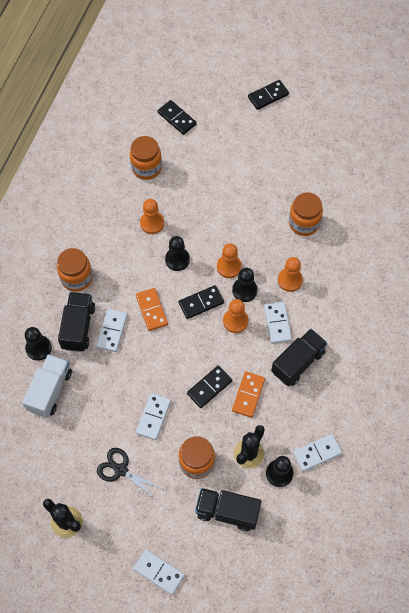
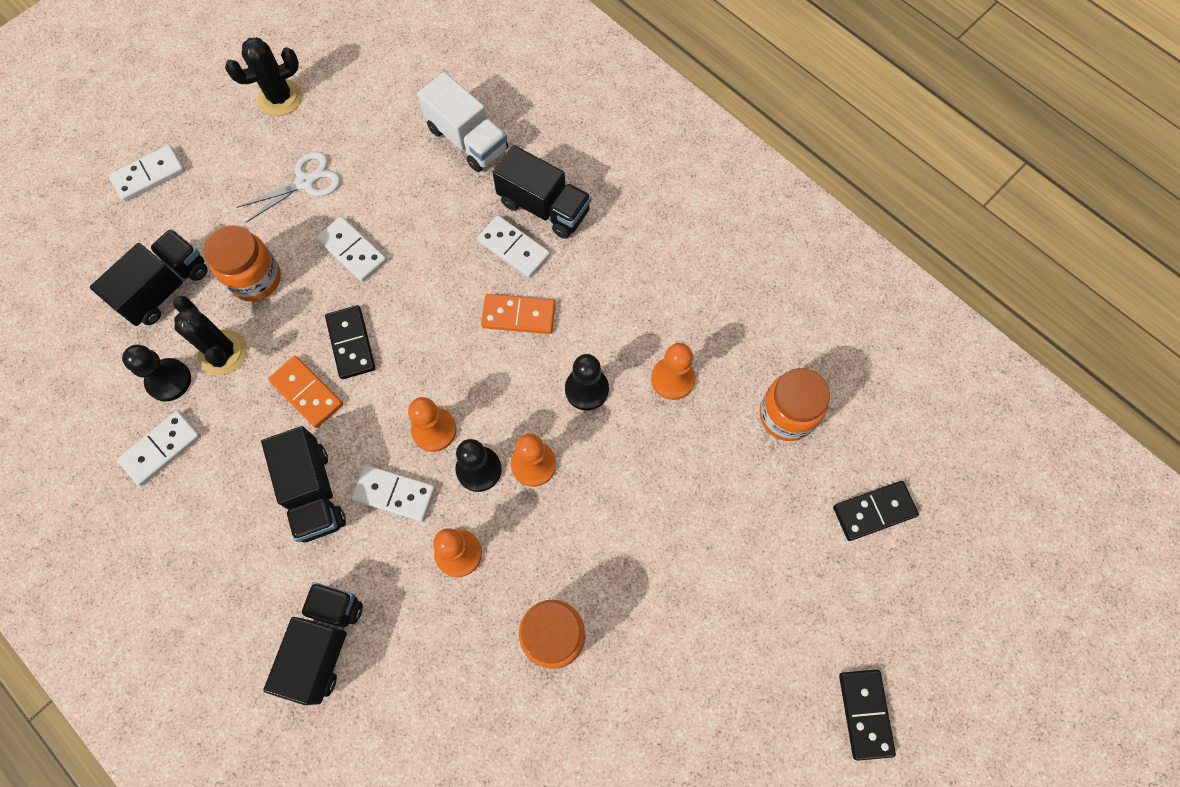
camera: 115 degrees right, 5 degrees up
black pawn [25,327,52,361] -> none
orange jar [57,248,93,292] -> none
black scissors [97,448,163,499] -> white scissors [237,152,341,223]
black domino [178,285,224,319] -> none
white domino [293,434,342,472] -> white domino turned 45 degrees clockwise [117,410,201,486]
none -> black truck [263,582,363,705]

